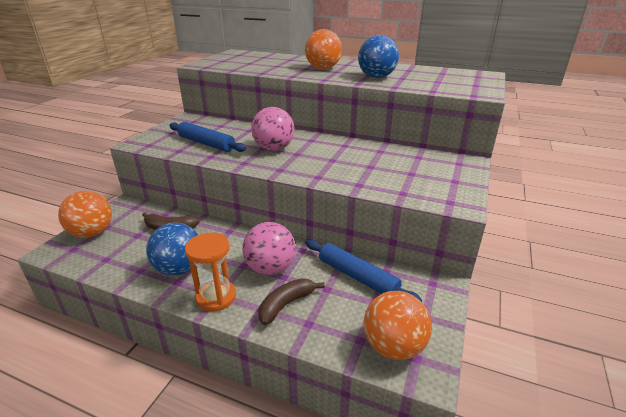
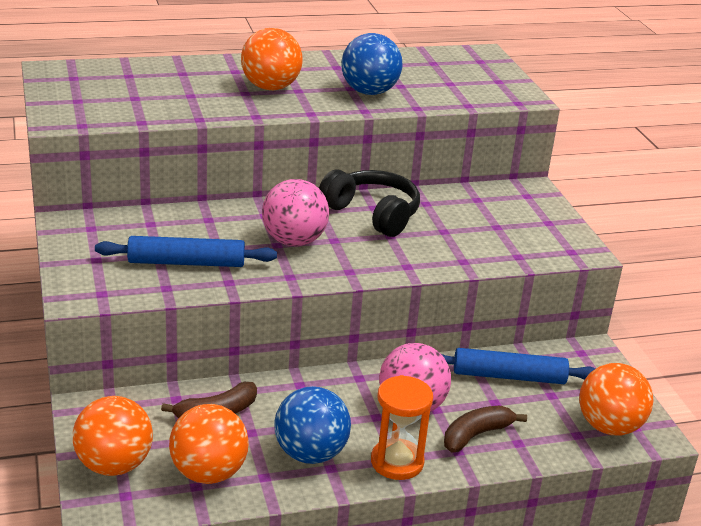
camera: 40 degrees left, 0 degrees up
brown banana [258,278,325,325] -> brown banana turned 45 degrees clockwise [444,406,527,453]
none -> orange ball [169,404,249,484]
none -> black headphones [319,170,420,237]

